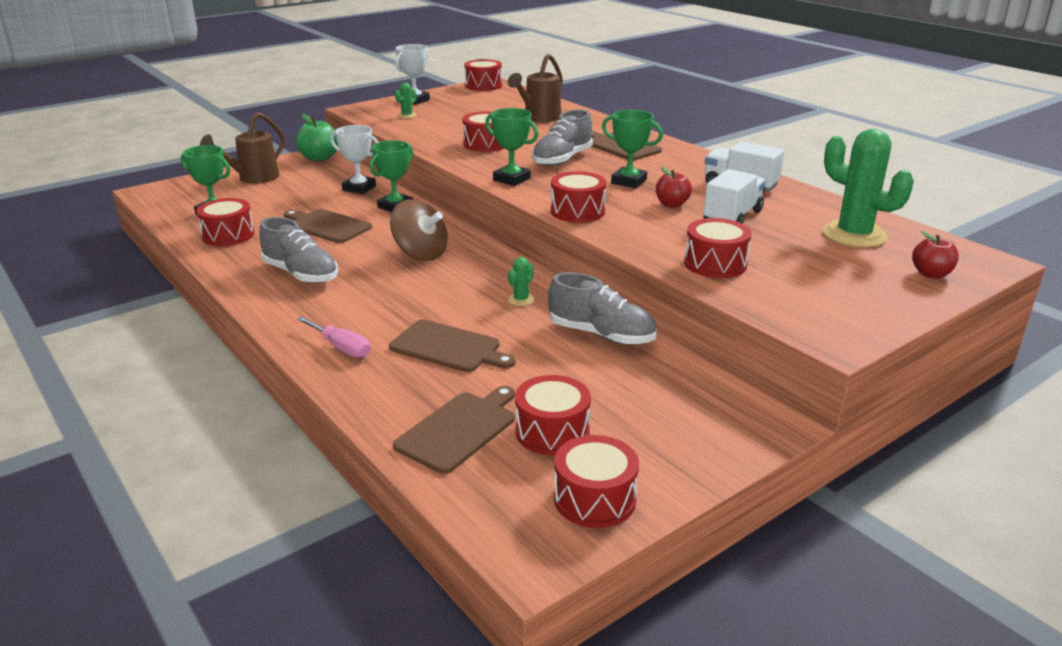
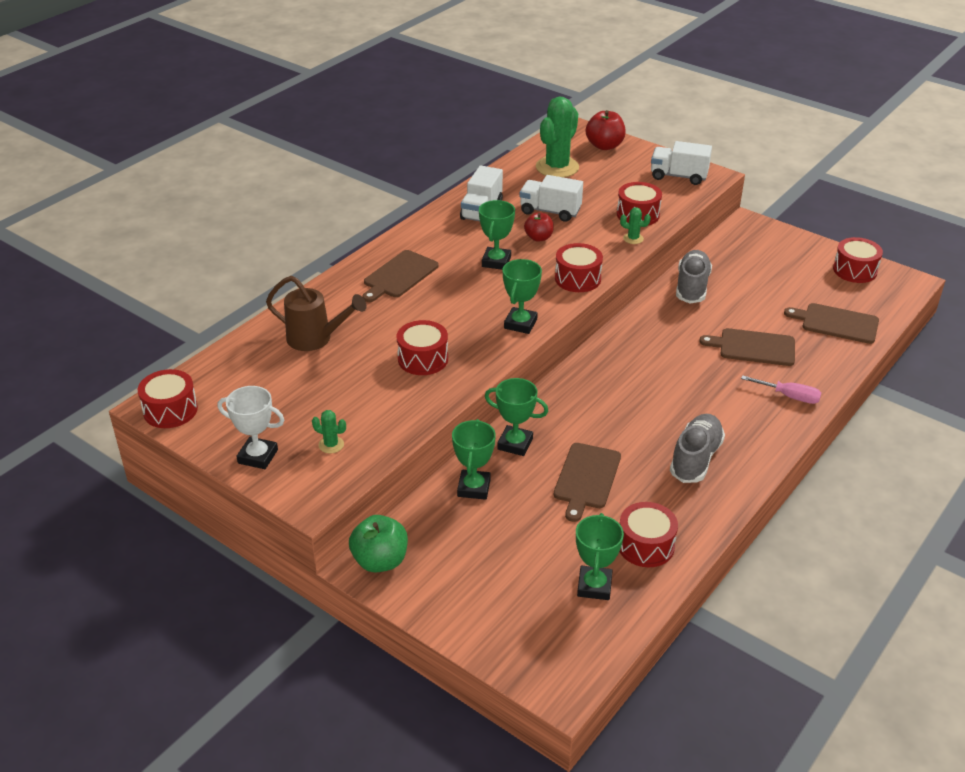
camera: 105 degrees left, 10 degrees up
brown watering can [200,112,285,184] -> none
pink screwdriver [297,316,371,358] -> pink screwdriver turned 90 degrees clockwise [741,375,821,404]
white trophy [330,125,378,194] -> green trophy [452,419,496,500]
brown cutting board [389,319,515,372] -> brown cutting board turned 90 degrees counterclockwise [699,328,795,366]
brown spinning top [390,200,448,261] -> none
green cactus [508,257,535,306] -> green cactus moved to [620,207,651,244]
red drum [515,375,591,455] -> none
grey shoe [532,109,593,166] -> none
red apple [912,231,959,278] -> red apple [586,110,626,150], size x1.51
none -> white truck [651,141,712,185]

